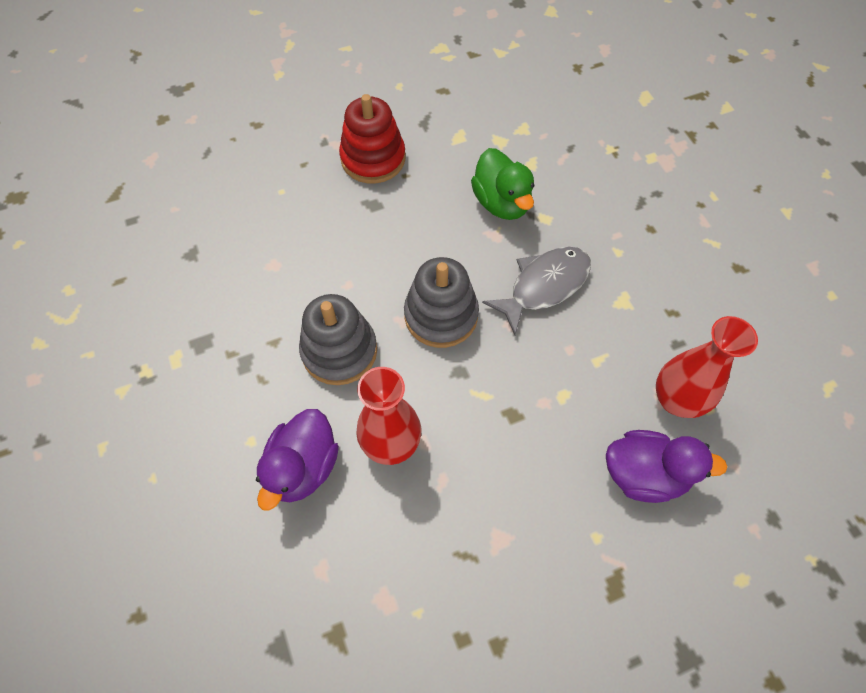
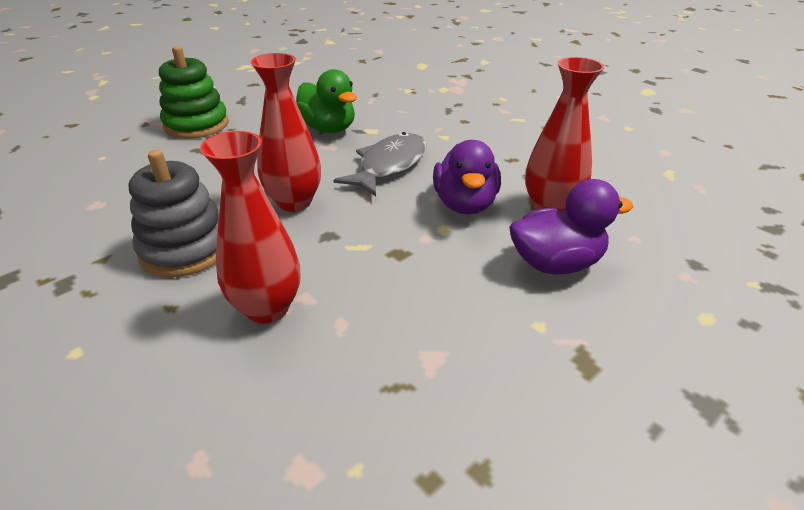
camera: 20 degrees left, 25 degrees down
purple duck [256,409,339,510] -> purple duck moved to [433,140,501,215]
red stacking toy [339,94,406,184] -> green stacking toy [159,46,229,139]
grey stacking toy [404,257,479,348] -> red vase [251,53,321,212]

